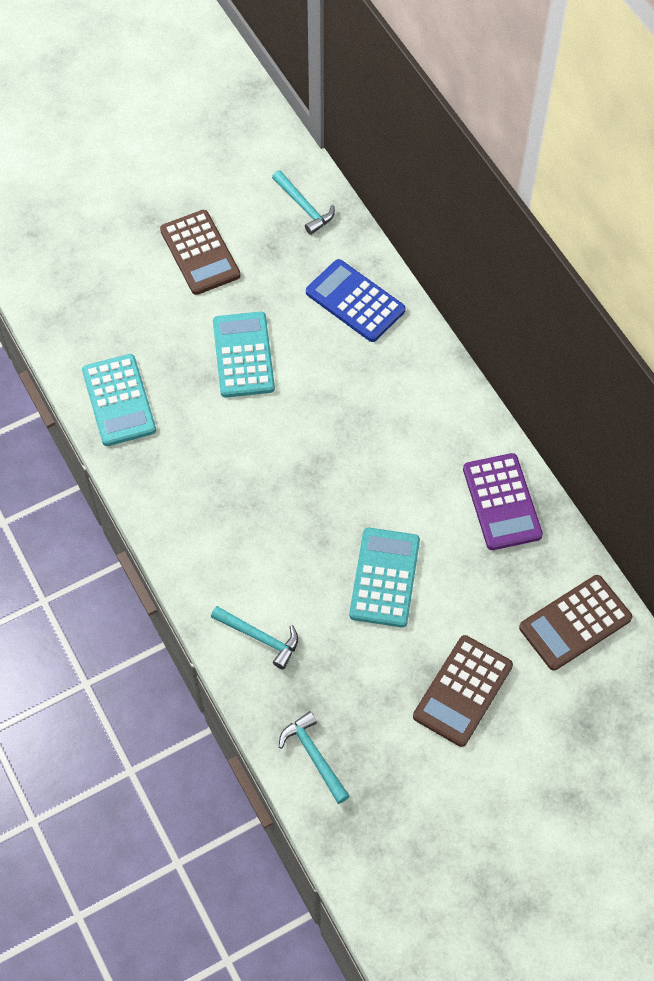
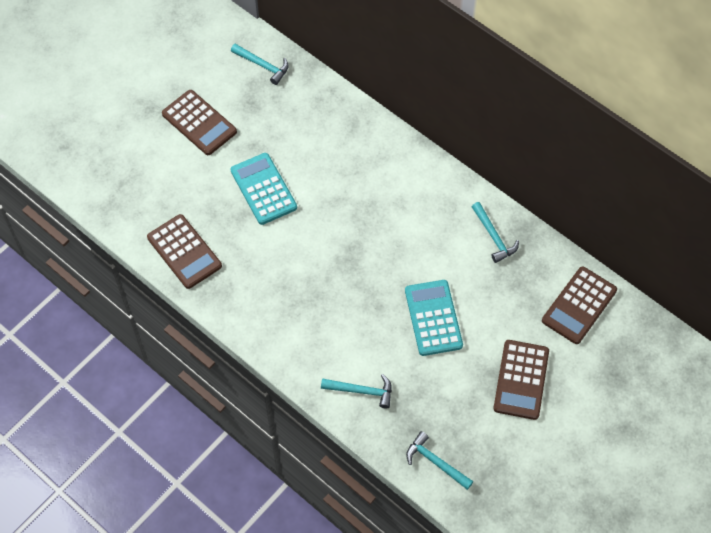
camera: 20 degrees left, 0 degrees up
turquoise calculator [82,354,156,446] -> brown calculator [147,214,222,289]
blue calculator [306,259,406,342] -> none
purple calculator [463,453,543,550] -> turquoise hammer [472,202,519,263]

